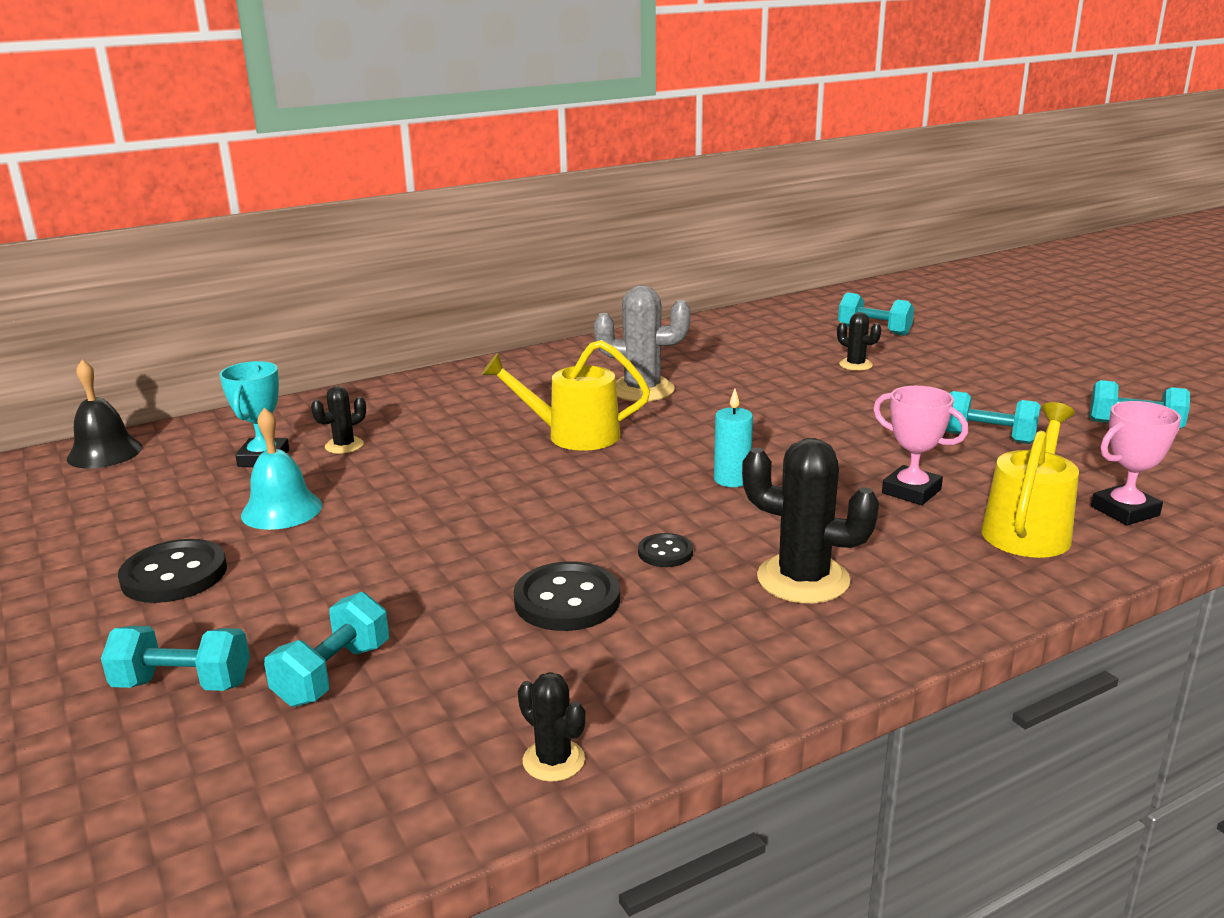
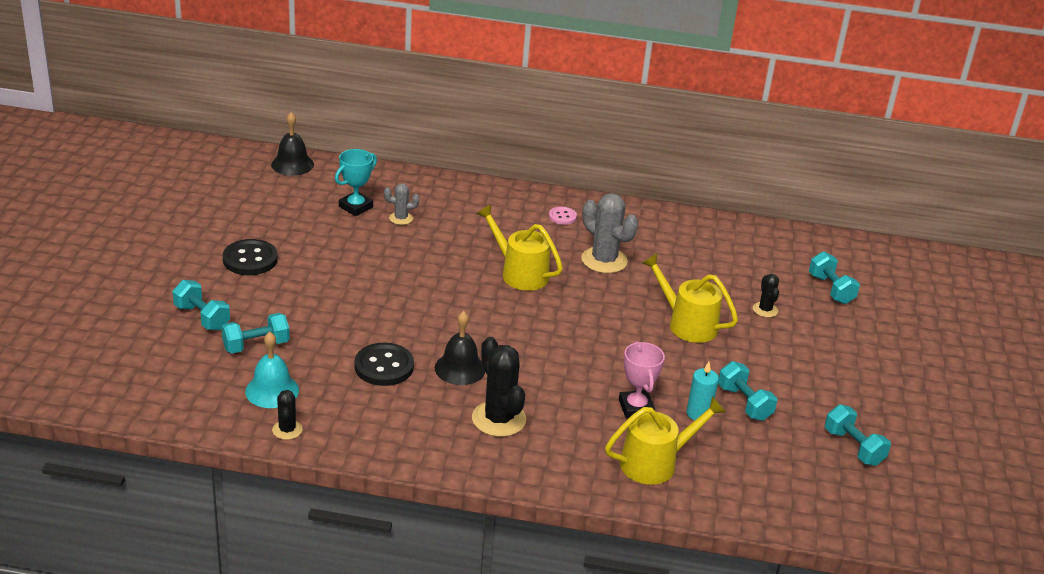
camera: 35 degrees right, 10 degrees up
turquoise bell [241,408,322,530] -> turquoise bell moved to [245,332,299,408]
black cactus [311,386,366,454] -> grey cactus [384,183,420,225]
black button [638,533,693,567] -> black bell [435,311,485,385]
turquoise candle [714,389,753,487] -> turquoise candle moved to [686,362,719,420]
pink trophy [1091,401,1181,525] -> none
none -> pink button [549,207,577,225]
none -> yellow watering can [642,253,738,343]

